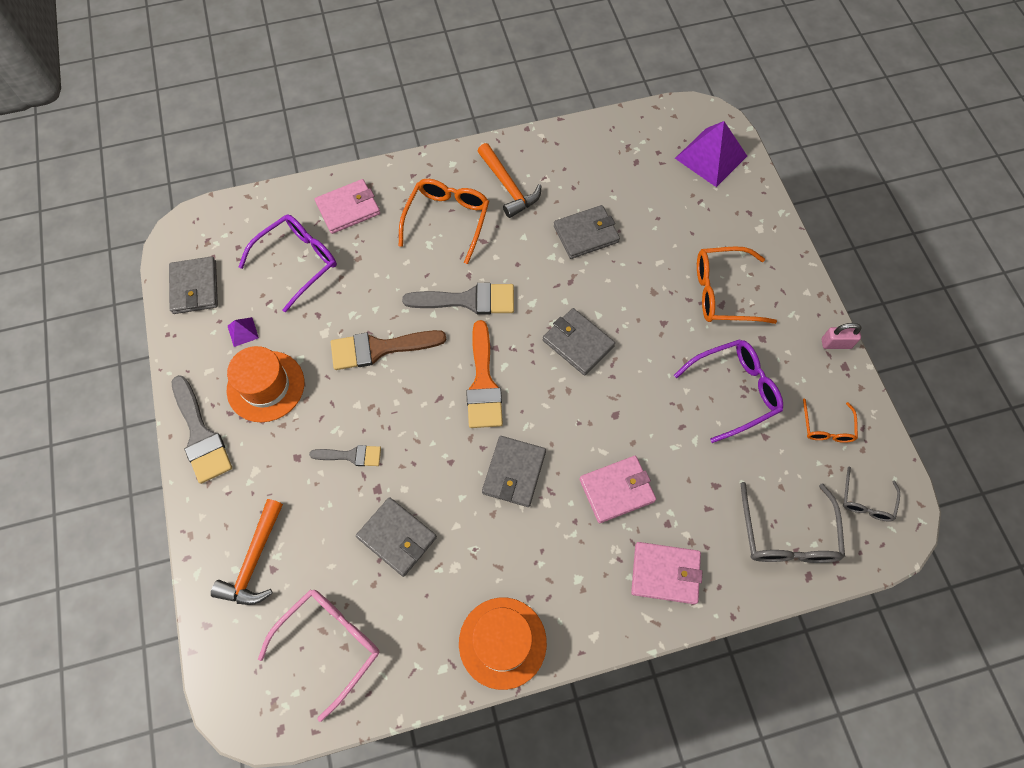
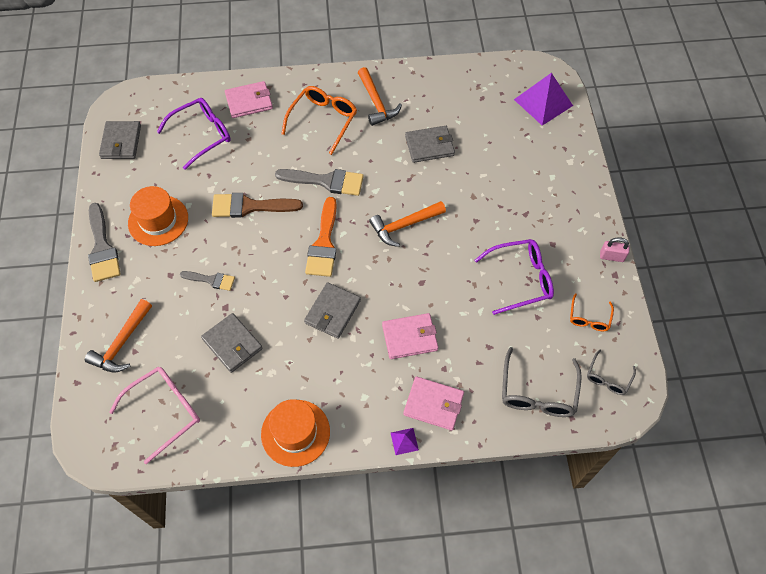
camera: 10 degrees right, 5 degrees down
purple pyramid [228,317,259,347] -> purple pyramid moved to [391,428,419,455]
grey wallet [543,308,615,376] -> orange hammer [369,201,446,247]
orange glasses [697,246,777,324] -> none

